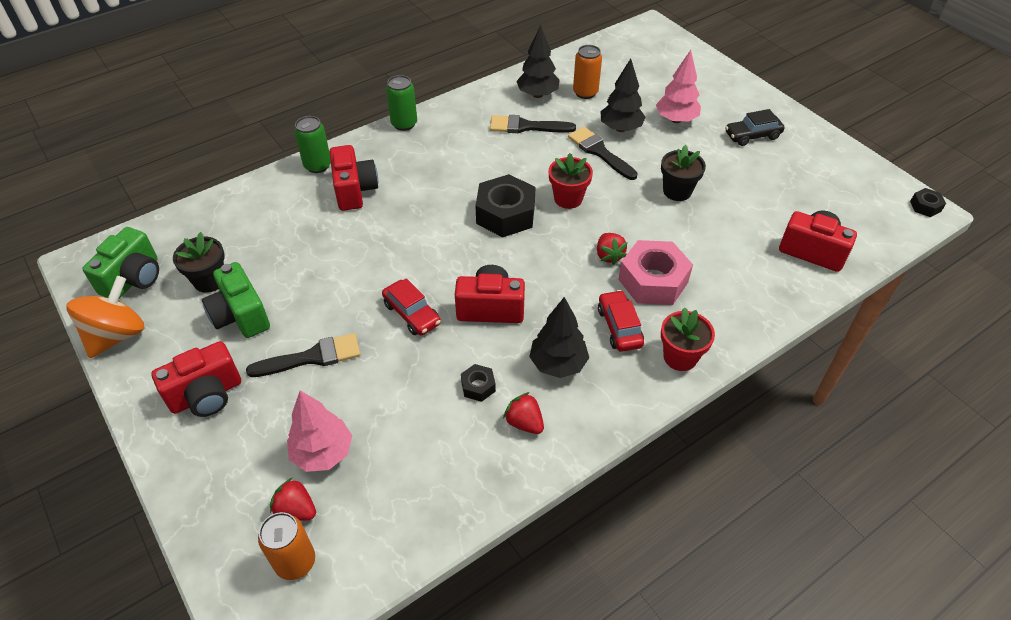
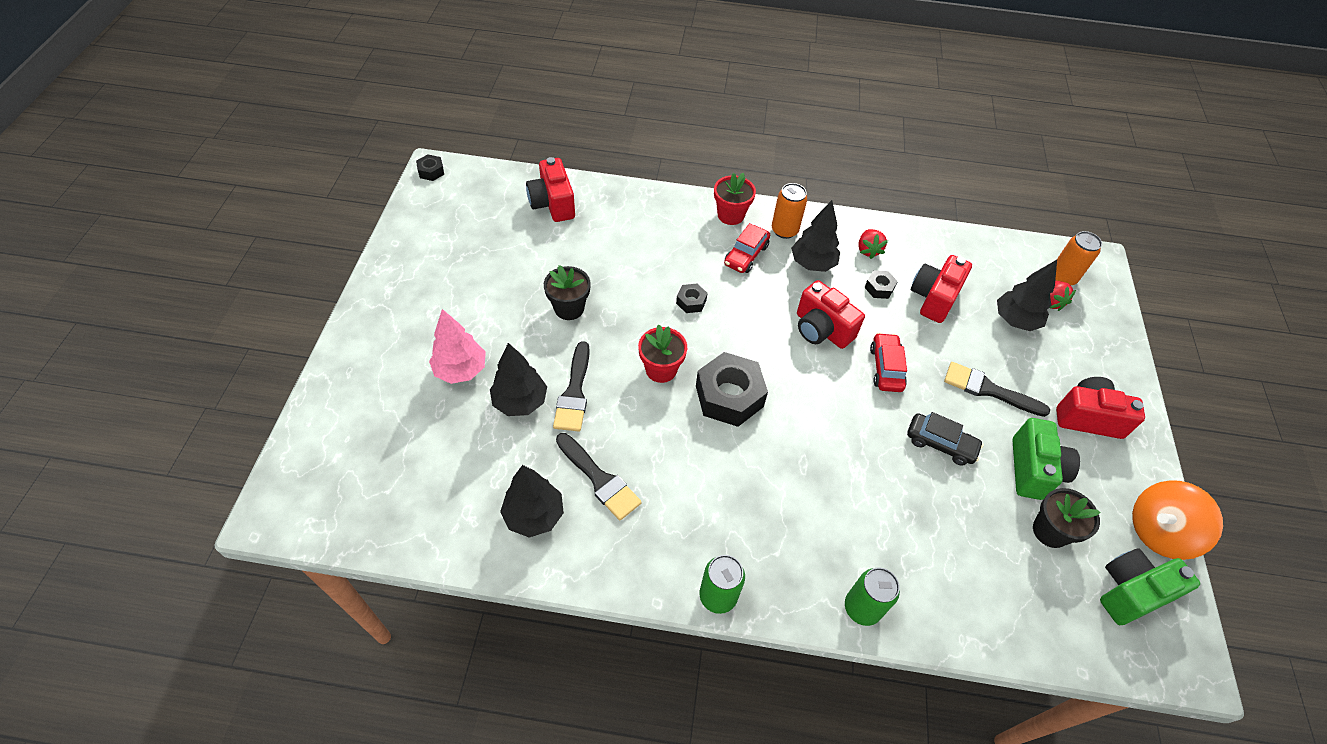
camera: 140 degrees left, 5 degrees up
pink tree [287,390,352,472] -> black tree [997,260,1057,331]
red camera [330,145,378,211] -> red camera moved to [911,255,972,323]
orange can [573,45,602,99] -> orange can moved to [772,183,807,239]
red strawberry [597,233,628,265] -> black nut [676,284,707,313]
pink nut [618,240,693,305] -> none
black car [725,109,785,146] -> black car moved to [907,412,984,466]

